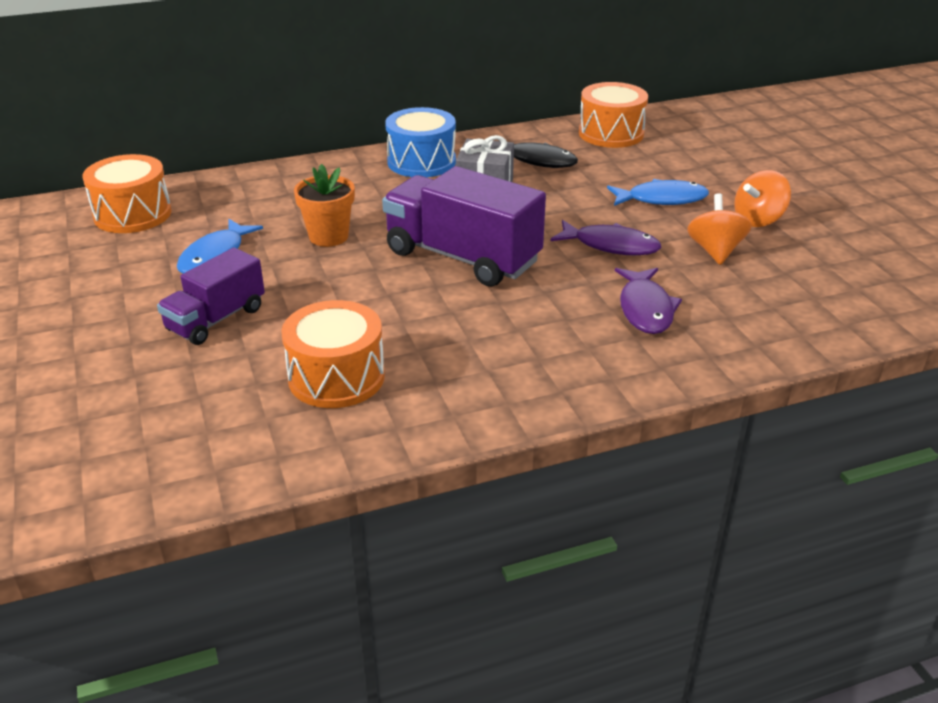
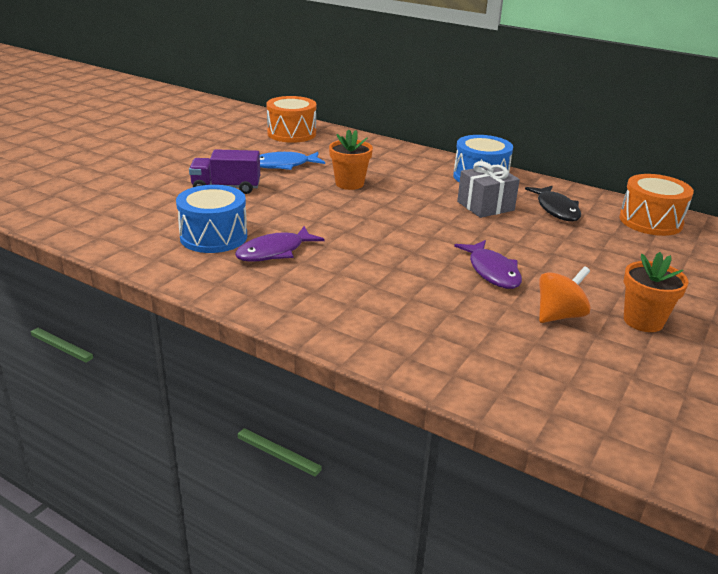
camera: 50 degrees right, 5 degrees down
orange drum [281,300,385,408] -> blue drum [176,185,247,253]
purple truck [382,166,546,286] -> none
blue fish [607,179,709,206] -> none
purple fish [615,268,682,334] -> purple fish moved to [235,226,325,262]
orange spinning top [734,170,791,227] -> orange flower pot [624,252,689,332]

